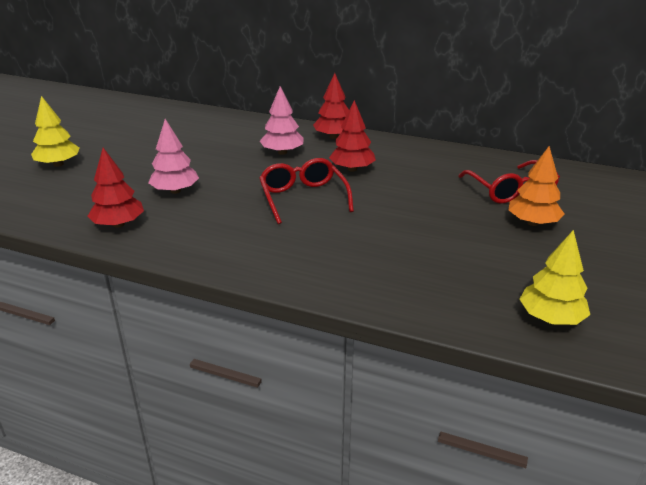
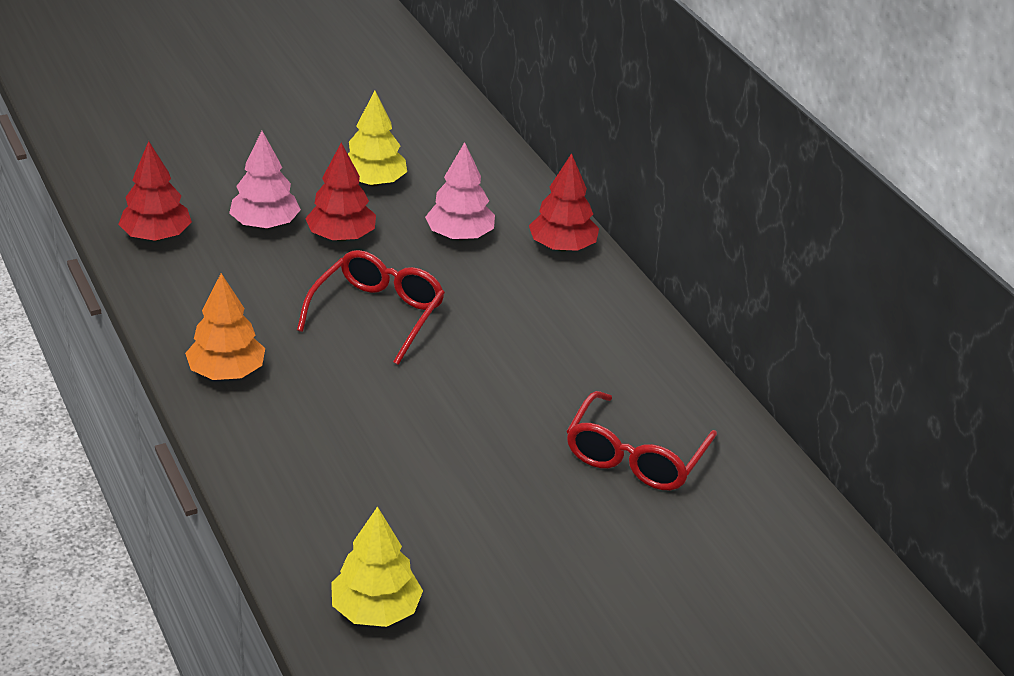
camera: 40 degrees right, 5 degrees up
yellow tree [31,96,79,167] -> yellow tree moved to [348,91,407,186]
red tree [329,100,376,172] -> red tree moved to [305,143,376,241]
orange tree [509,146,564,226] -> orange tree moved to [185,273,265,380]

